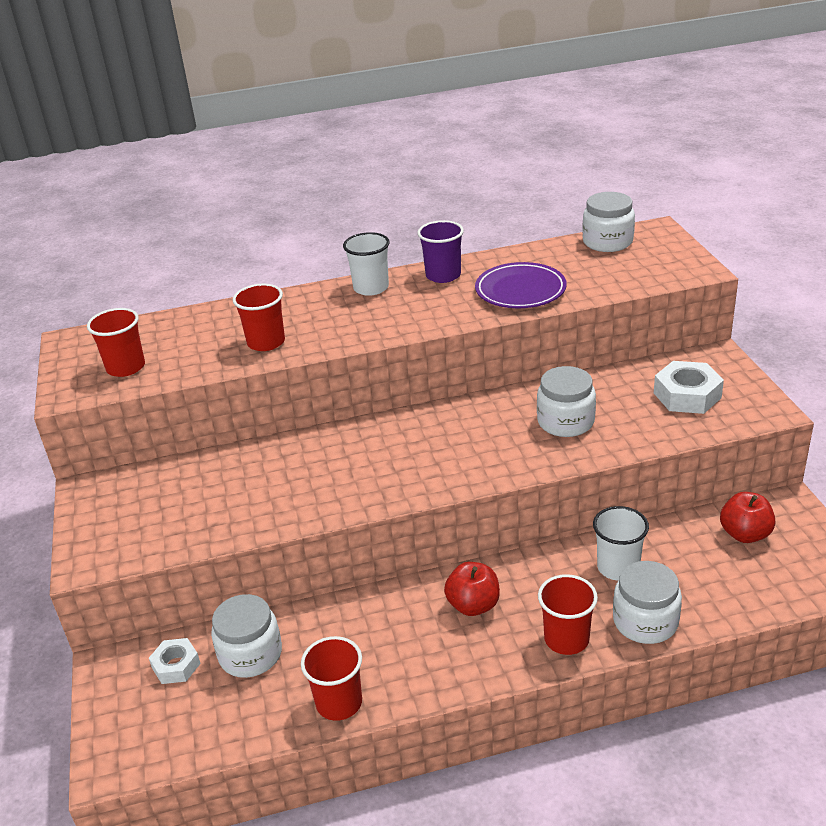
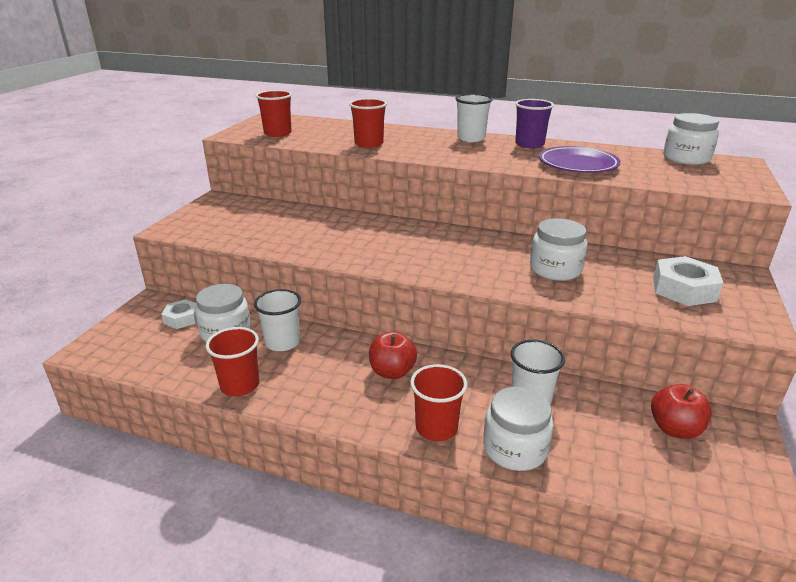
camera: 30 degrees right, 5 degrees down
none -> white cup [254,289,301,351]

